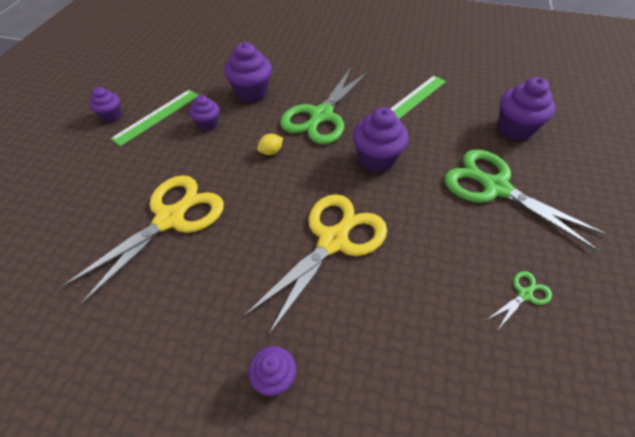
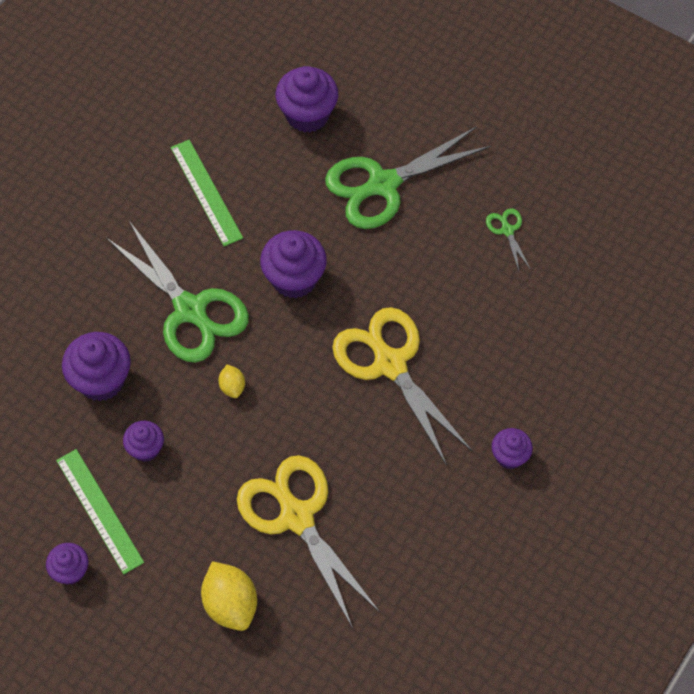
camera: 70 degrees left, 10 degrees up
none -> yellow lemon [201,561,257,631]

